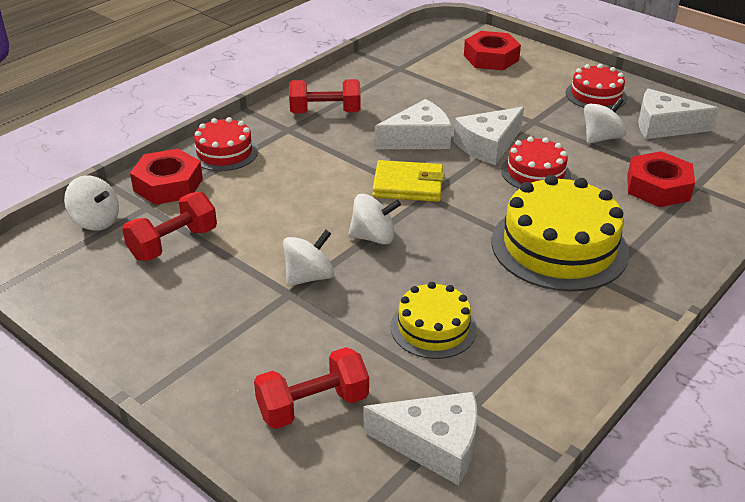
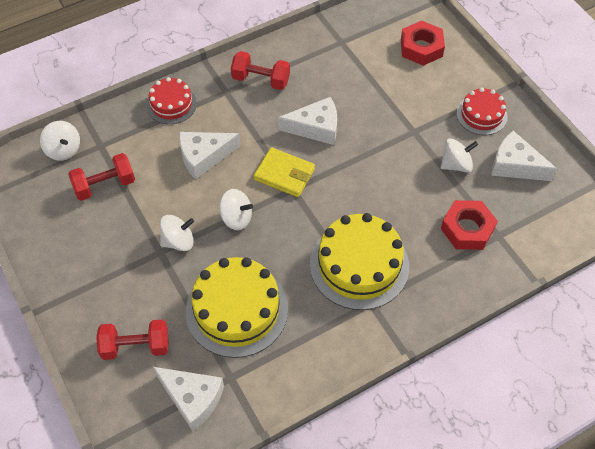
camera: 20 degrees right, 20 degrees up
red nut [130,149,203,205] -> none
yellow cake [391,282,477,359] -> yellow cake [186,257,288,358], size x1.76
white cheese [453,107,524,165] -> white cheese moved to [179,132,240,179]
red cake [501,137,571,189] -> none

